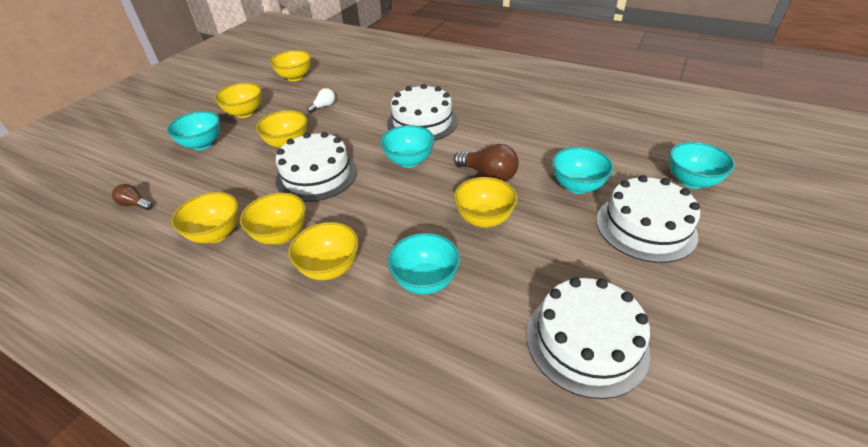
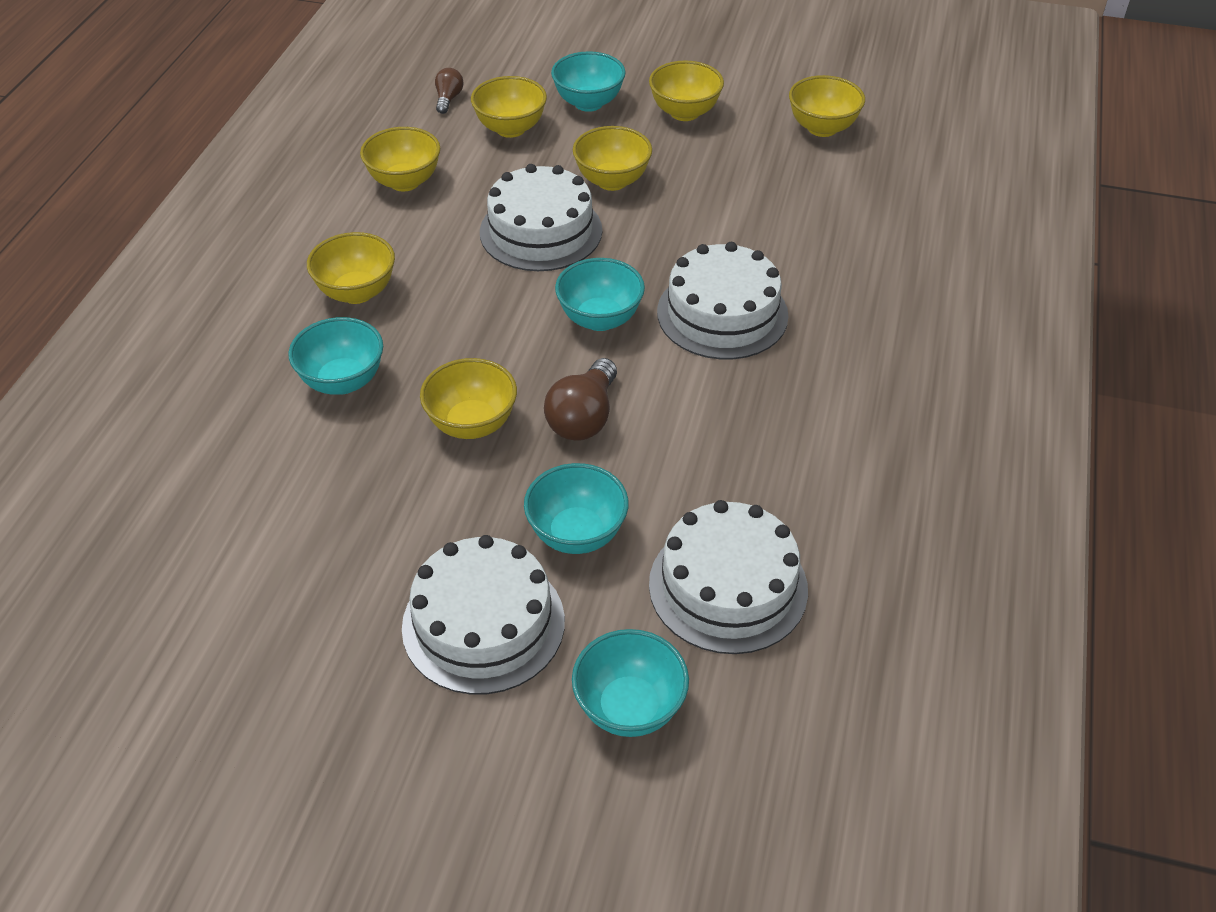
camera: 75 degrees right, 5 degrees up
yellow bowl [240,192,306,245] -> yellow bowl moved to [471,76,547,138]
white light bulb [307,88,335,113] -> none
white cake [526,278,650,399] -> white cake moved to [649,500,808,654]

